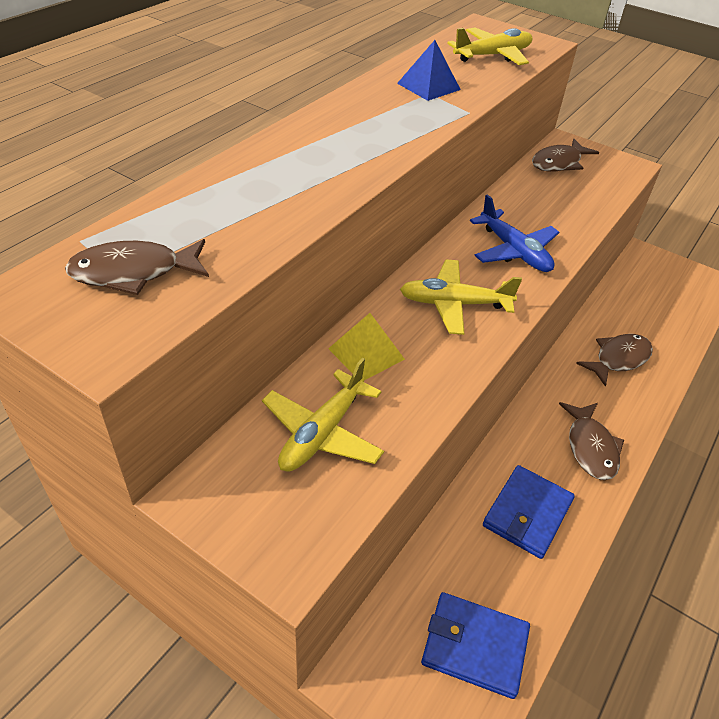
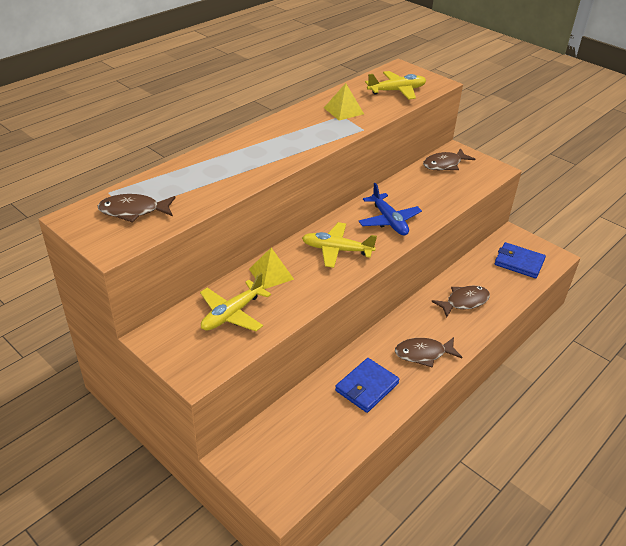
camera: 10 degrees right, 5 degrees down
blue pyramid [397,40,461,101] -> yellow pyramid [324,83,364,121]
blue wallet [421,592,530,699] -> blue wallet moved to [495,242,546,278]
brown fish [559,402,624,480] -> brown fish turned 75 degrees clockwise [395,337,462,368]

